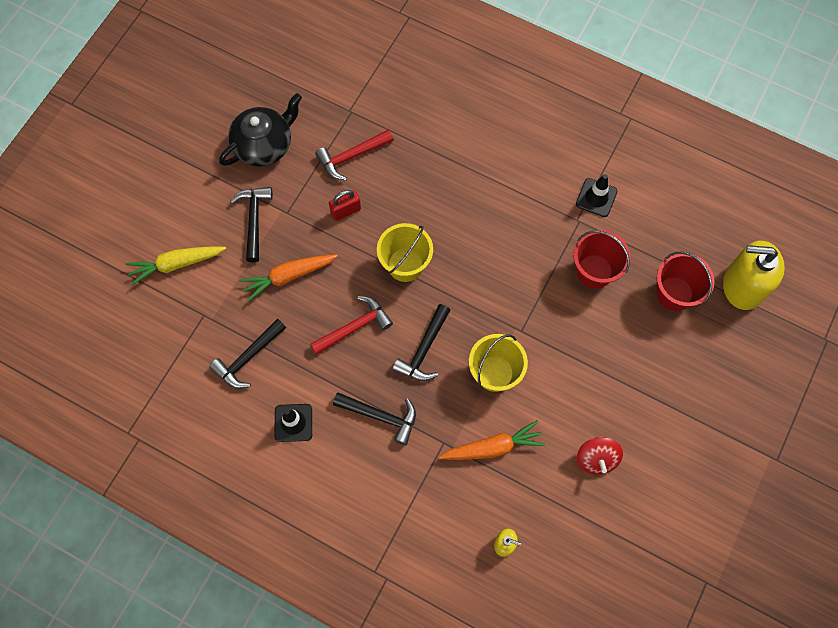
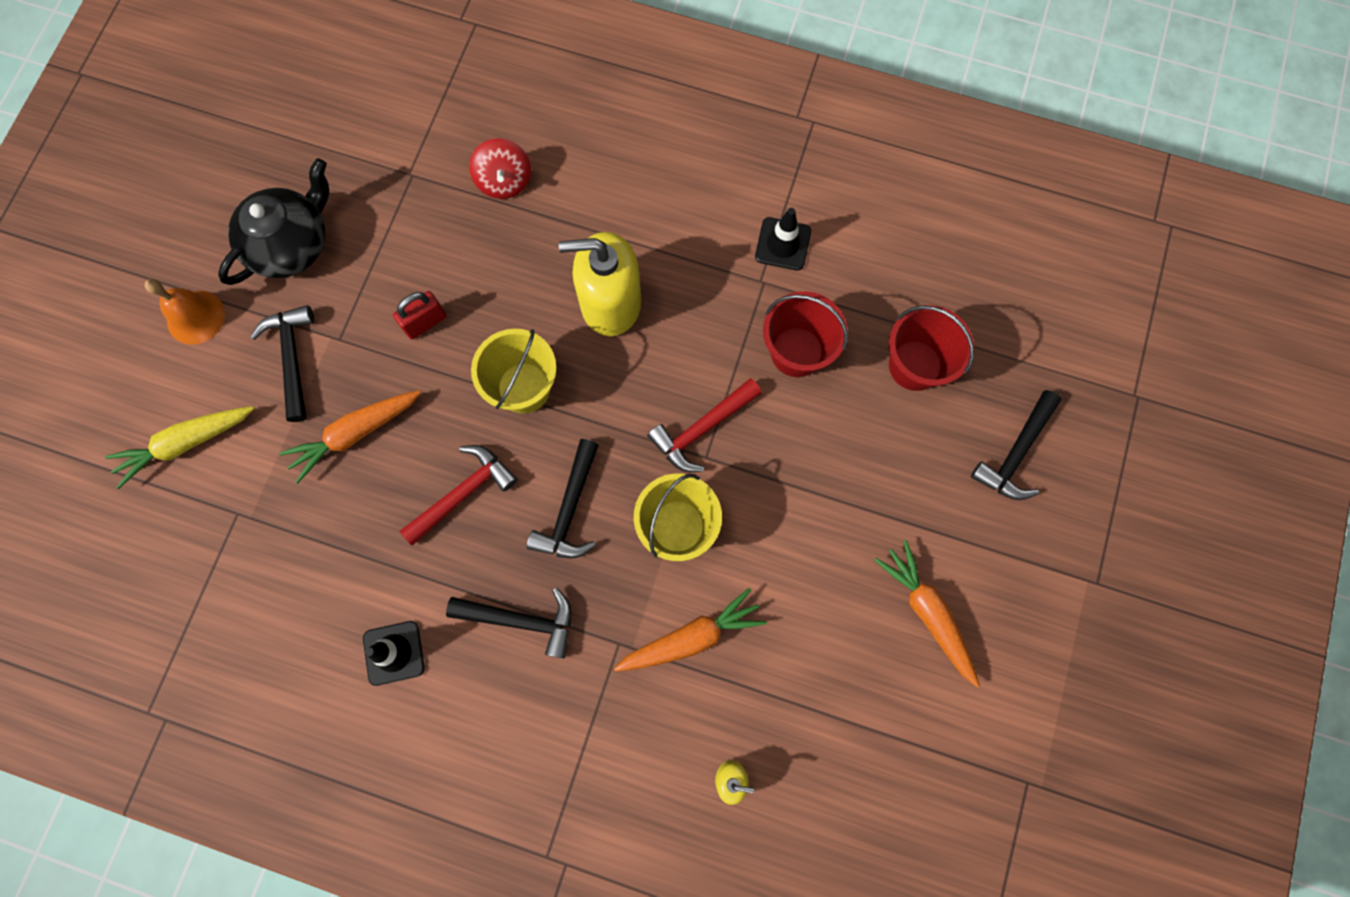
camera: 10 degrees left, 5 degrees up
black hammer [209,318,286,389] -> black hammer moved to [971,390,1061,500]
red hammer [315,129,394,180] -> red hammer moved to [647,378,762,472]
red spinning top [577,437,623,475] -> red spinning top moved to [469,138,531,199]
yellow soap dispenser [723,241,785,310] -> yellow soap dispenser moved to [559,232,642,336]
none -> orange bell [145,279,225,345]
none -> orange carrot [874,540,980,687]

